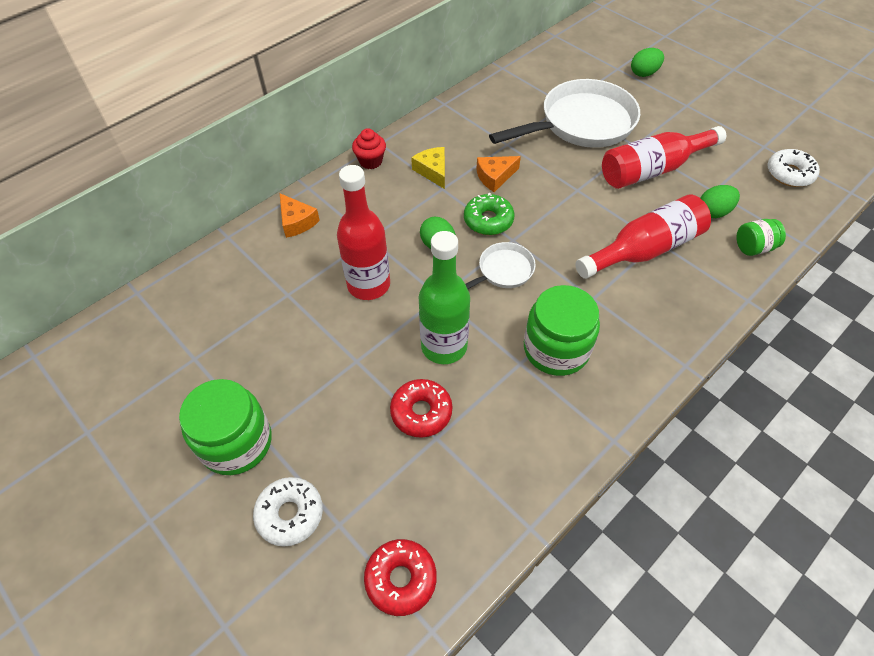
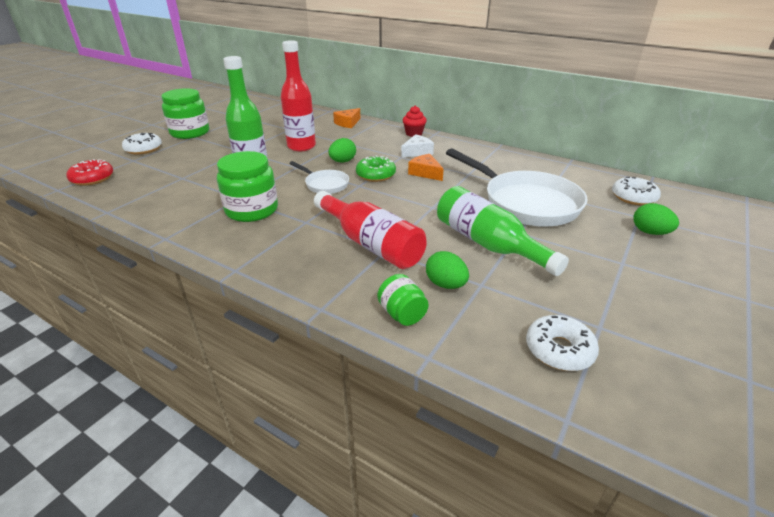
camera: 75 degrees right, 20 degrees down
red donut [390,379,453,438] -> none
yellow cheese [411,147,445,189] -> white cheese [401,134,434,158]
red bottle [602,126,726,189] -> green bottle [437,186,569,276]
none -> white donut [612,177,661,205]

